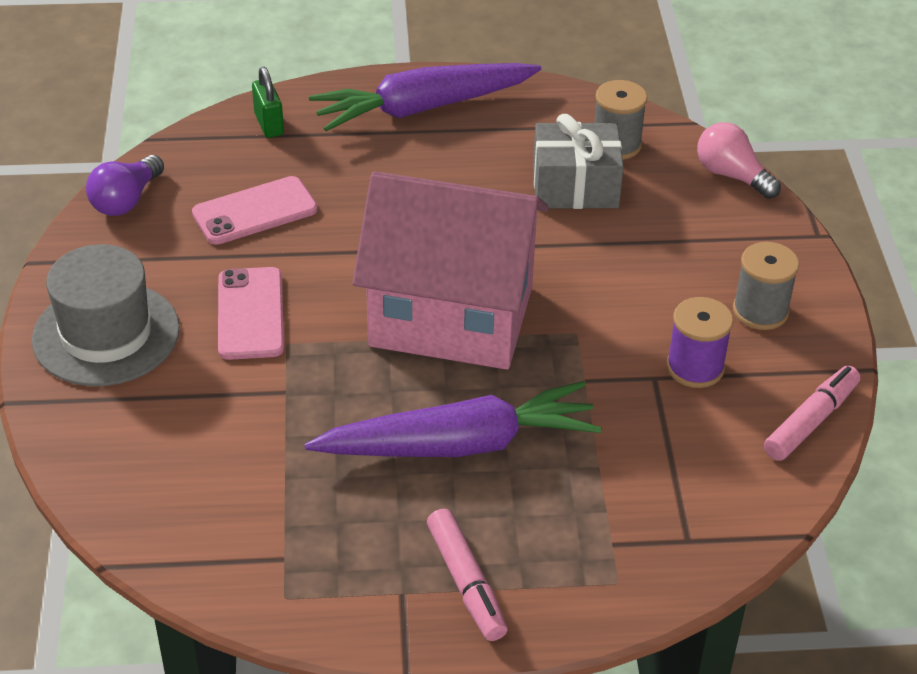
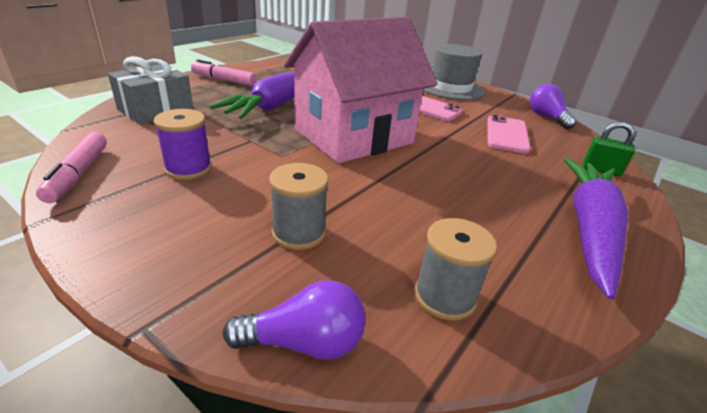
camera: 130 degrees right, 10 degrees down
grey gift [533,114,624,209] -> grey gift moved to [108,56,194,125]
pink light bulb [697,122,781,199] -> purple light bulb [223,280,365,360]
grey spool [733,242,799,330] -> grey spool moved to [269,163,329,250]

